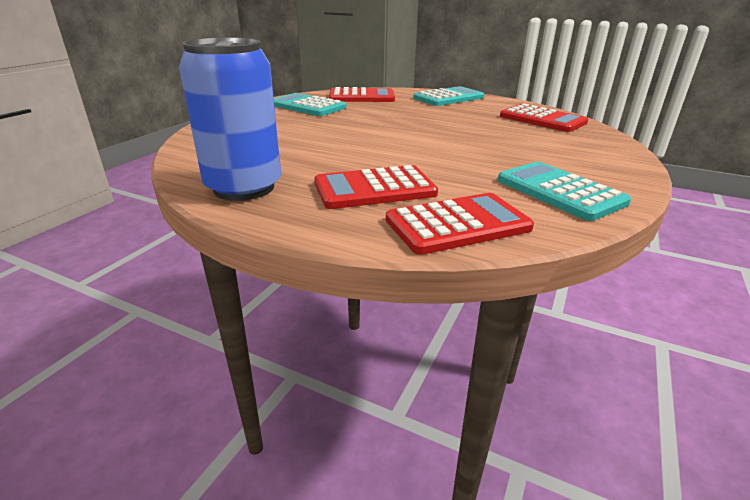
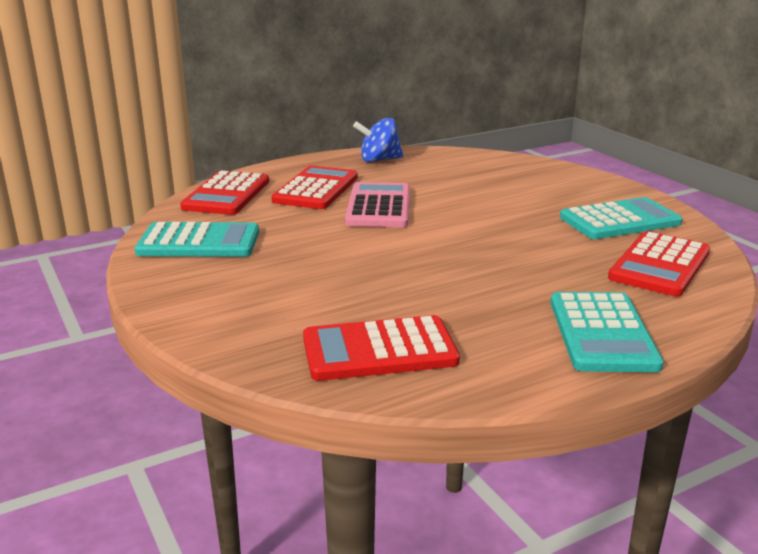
camera: 125 degrees right, 5 degrees down
blue can [179,37,281,201] -> blue spinning top [353,118,403,162]
none -> pink calculator [345,182,410,227]

